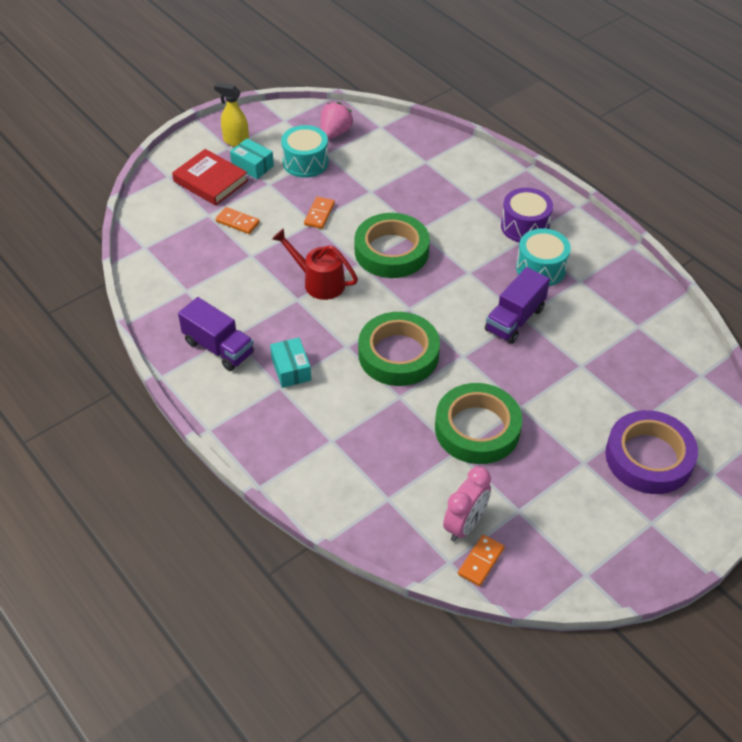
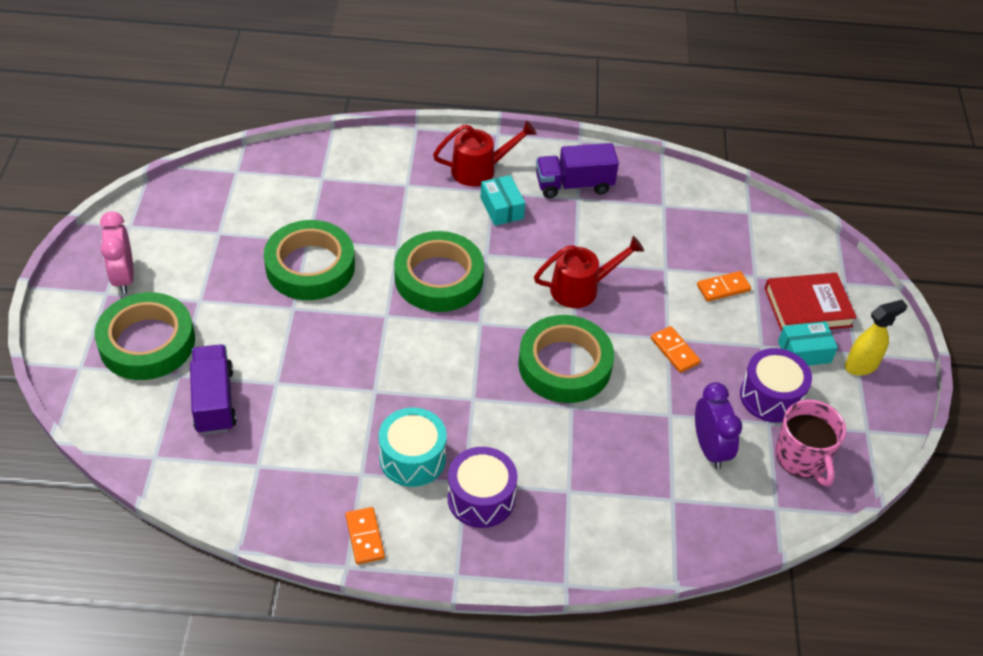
camera: 130 degrees right, 0 degrees up
turquoise box [270,337,311,388] -> turquoise box turned 45 degrees clockwise [480,175,525,226]
turquoise drum [281,125,329,178] -> purple drum [740,348,812,423]
pink strawberry [321,102,354,139] -> pink mug [775,400,846,487]
pink clock [443,467,491,542] -> pink clock moved to [100,211,134,294]
orange domino [458,535,505,586] -> orange domino moved to [345,507,385,564]
purple truck [485,267,550,344] -> purple truck moved to [190,344,237,435]
purple tape [605,410,698,494] -> green tape [94,292,195,380]
none -> red watering can [433,120,537,186]
none -> purple clock [695,382,742,469]

